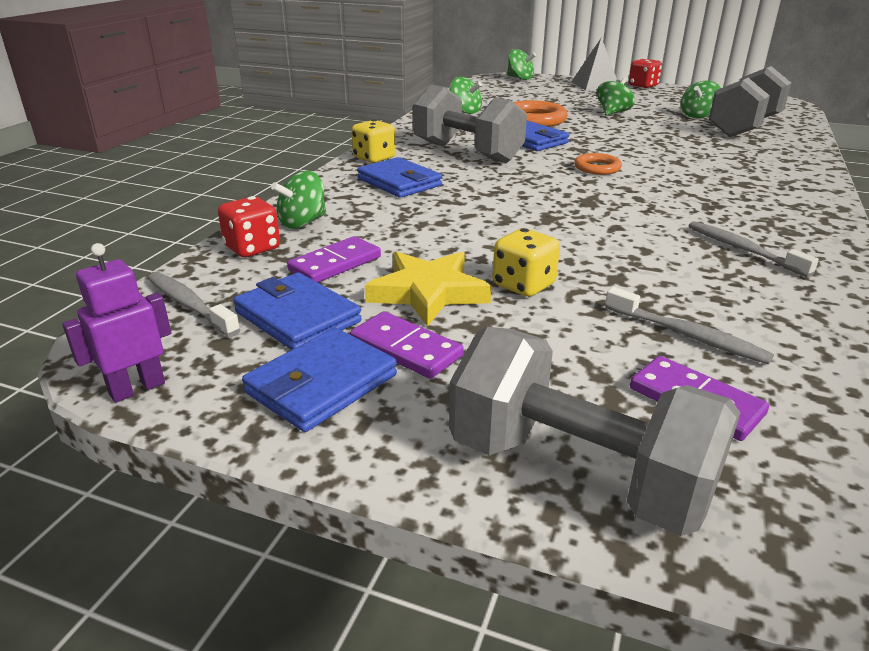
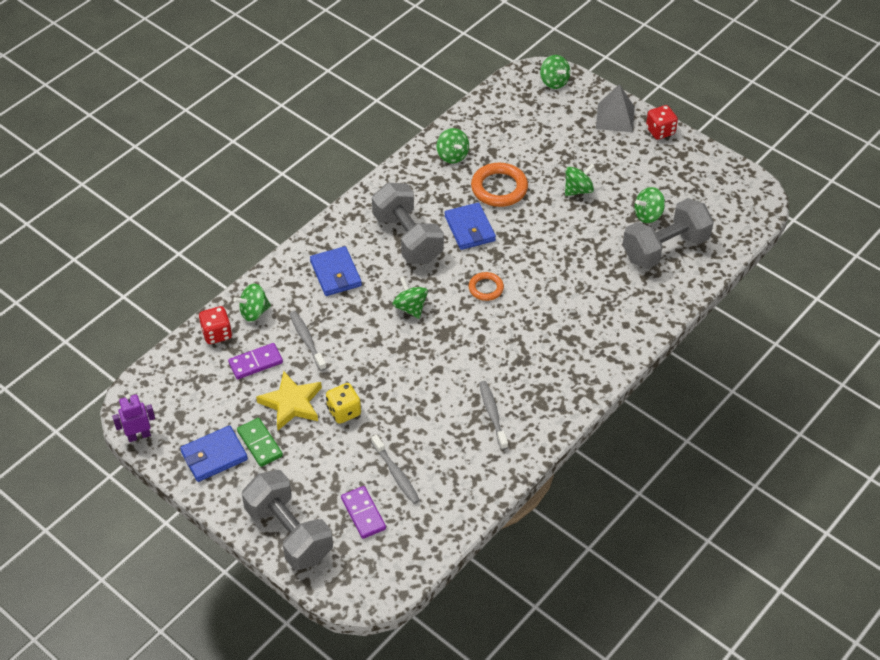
camera: 20 degrees right, 20 degrees up
grey toothbrush [148,272,240,337] -> grey toothbrush moved to [289,311,327,371]
blue wallet [233,272,362,350] -> none
purple domino [350,311,464,379] -> green domino [237,418,283,467]
yellow dice [351,119,396,163] -> none
none -> green spinning top [393,277,428,319]

